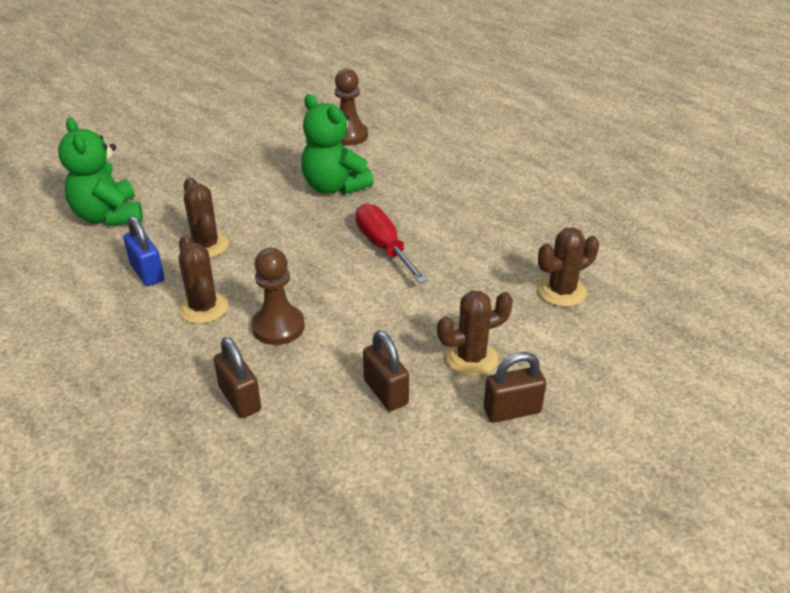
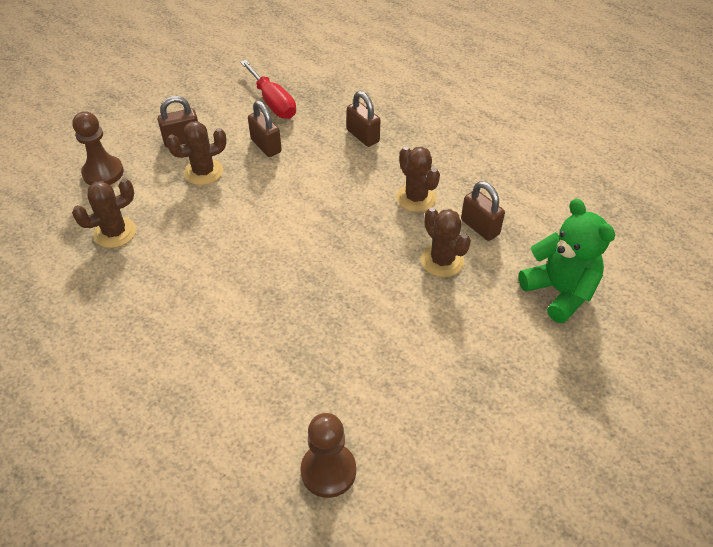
camera: 175 degrees right, 10 degrees up
blue padlock [123,216,164,286] -> brown padlock [461,181,505,241]
brown pawn [252,248,305,345] -> brown pawn moved to [72,111,124,185]
green teddy bear [301,94,374,195] -> none
red screwdriver [356,203,428,284] -> red screwdriver moved to [240,60,296,119]

